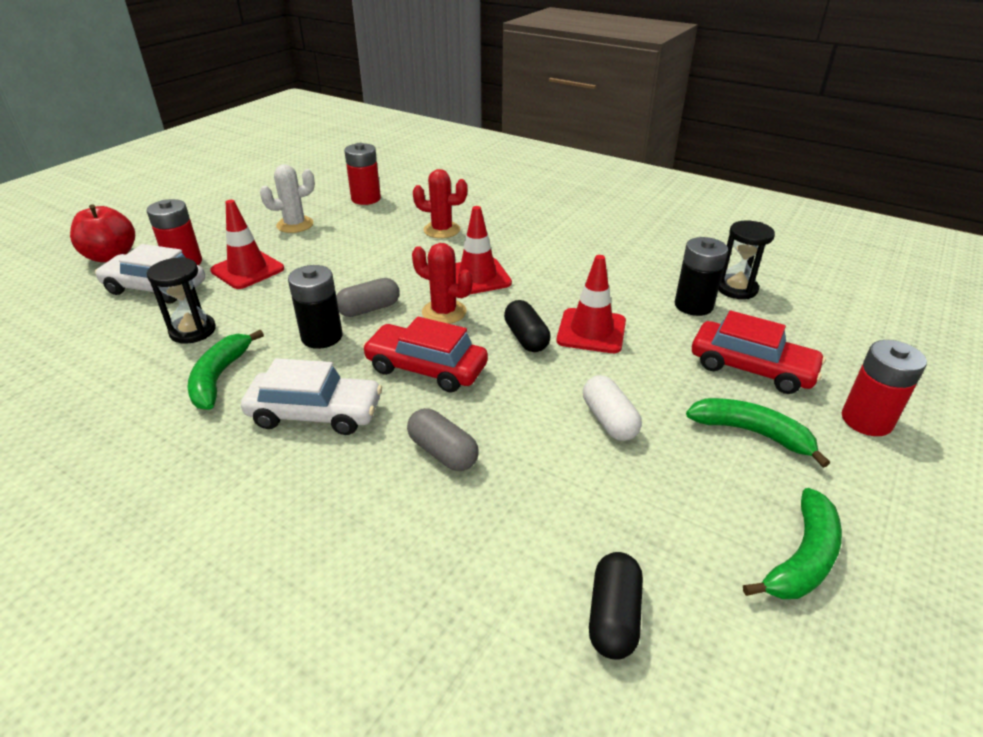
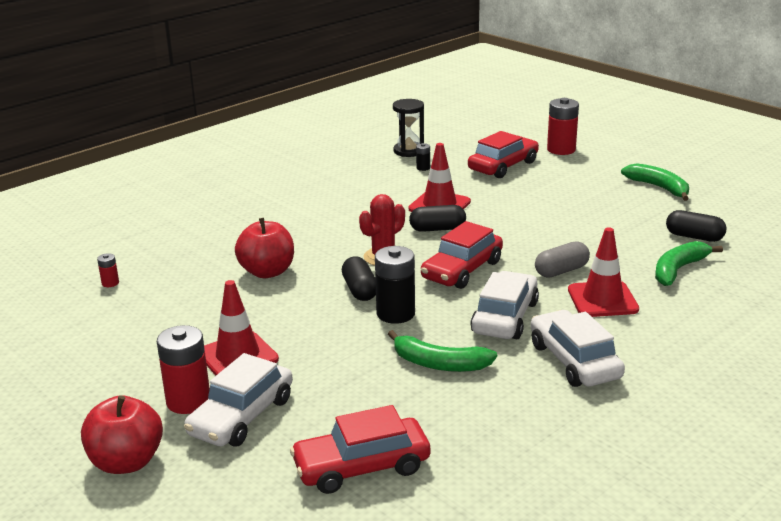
camera: 75 degrees left, 10 degrees down
black hourglass [147,257,216,344] -> none
white cactus [260,164,315,233] -> none
grey capsule [336,278,400,317] -> black capsule [342,257,376,301]
red battery [344,143,381,205] -> red battery [97,253,119,287], size x0.47
red cactus [413,169,468,238] -> none
red traffic cone [455,206,512,295] -> red traffic cone moved to [568,227,639,317]
white capsule [583,375,642,441] -> none
black battery [675,237,728,316] -> black battery [416,143,430,171], size x0.47
green banana [686,398,830,468] -> green banana moved to [655,241,723,286]
none -> red apple [235,218,294,278]
none -> red car [290,405,430,494]
none -> white car [531,310,625,387]

